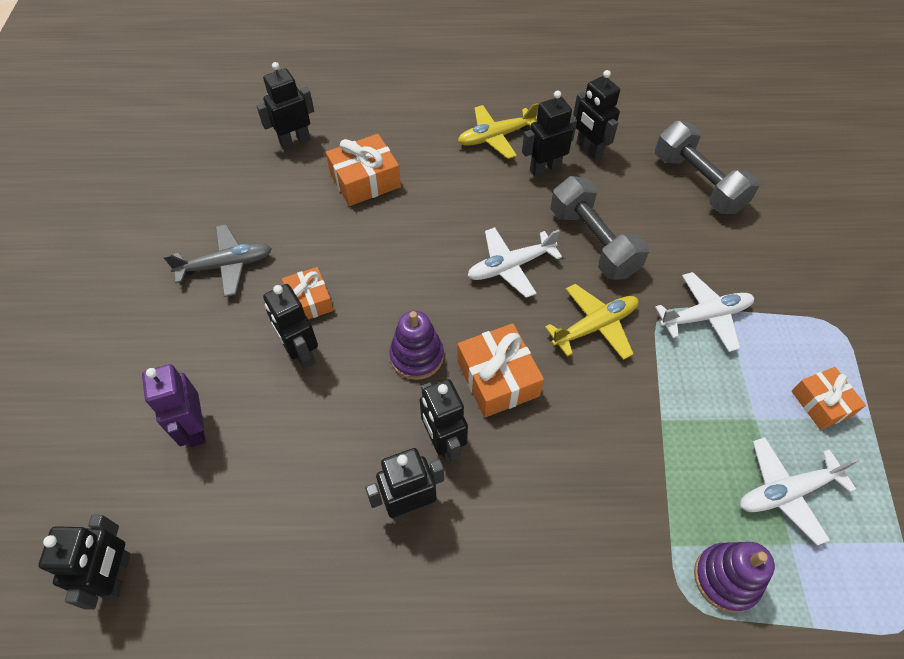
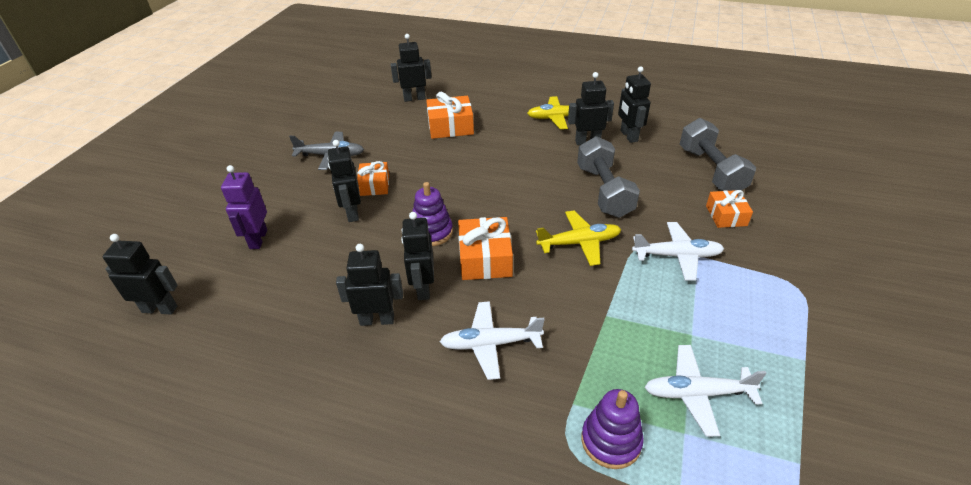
camera: 20 degrees right, 15 degrees down
black robot [38,515,131,610] -> black robot turned 105 degrees counterclockwise [103,234,178,315]
white plane [468,227,562,298] -> white plane moved to [440,301,545,380]
orange gift [791,367,866,430] -> orange gift moved to [706,190,753,228]

